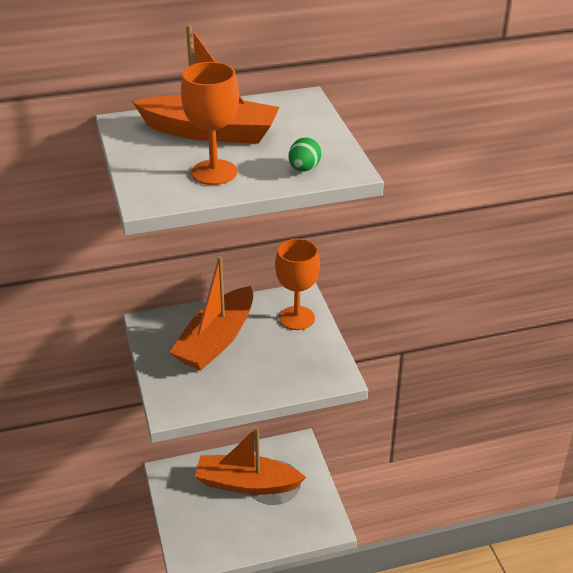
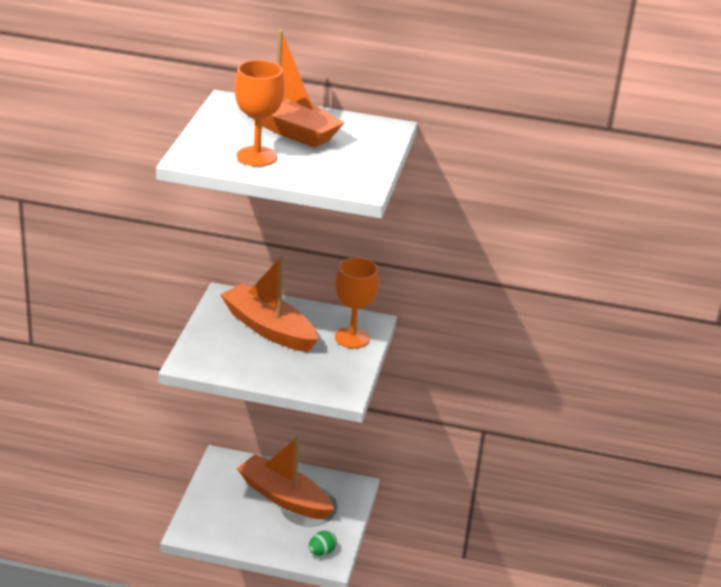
camera: 25 degrees right, 5 degrees down
orange boat [169,256,253,370] -> orange boat turned 75 degrees clockwise [220,256,318,352]
green egg [289,137,321,171] -> green egg moved to [309,531,337,556]

